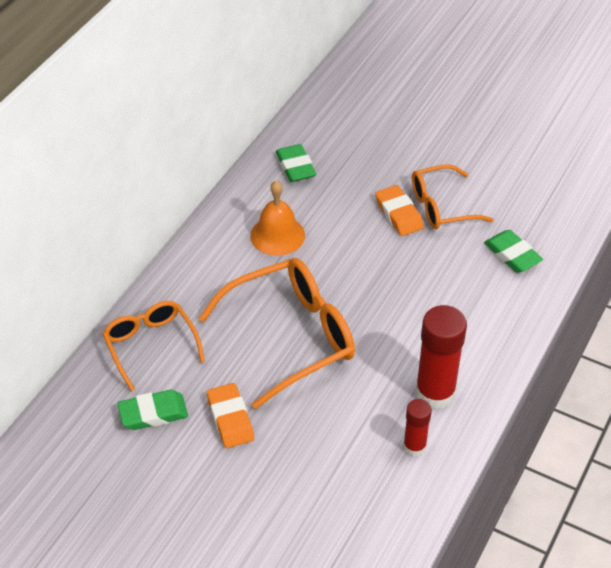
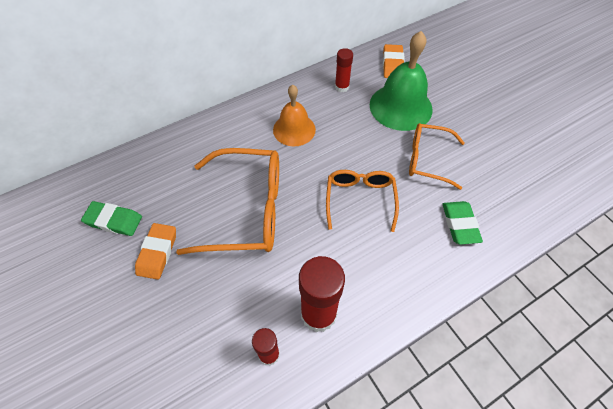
camera: 30 degrees right, 10 degrees up
orange glasses [103,301,205,391] -> orange glasses moved to [326,170,399,232]
green eraser [276,144,316,182] -> red glue stick [335,48,353,92]
orange eraser [375,185,424,236] -> orange eraser moved to [383,44,405,78]
none -> green bell [370,31,433,131]

